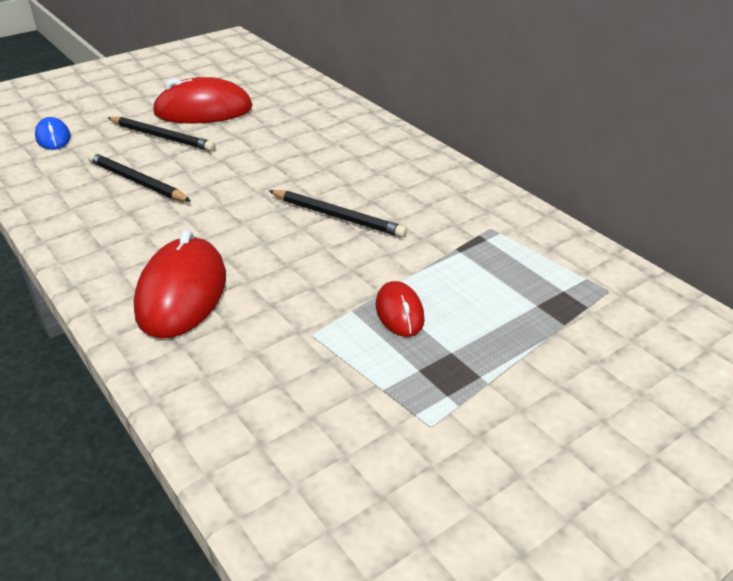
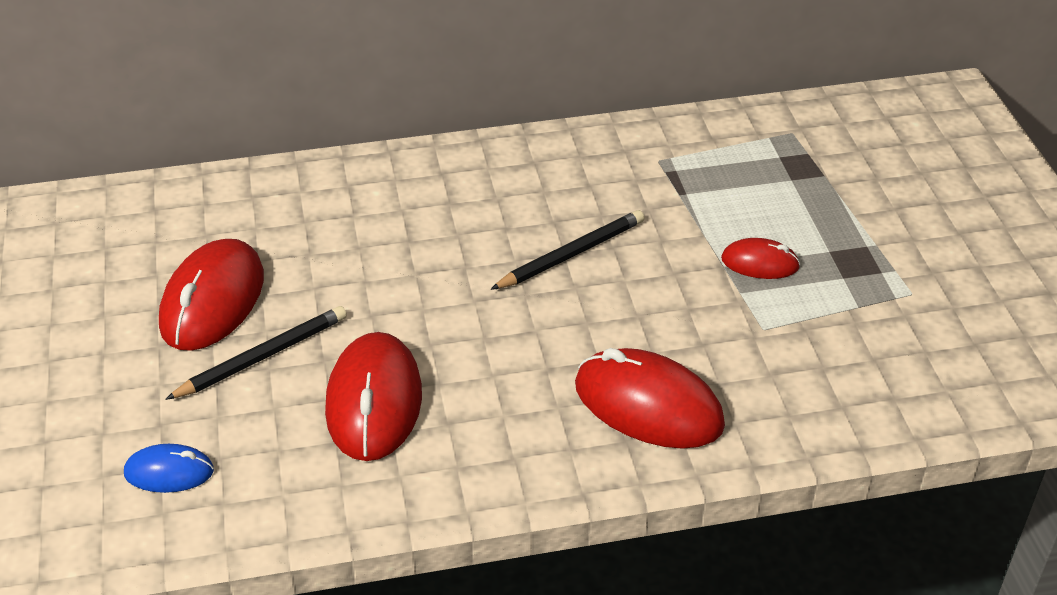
camera: 65 degrees left, 5 degrees up
black pencil [88,152,191,202] -> red mouse [325,332,422,461]

